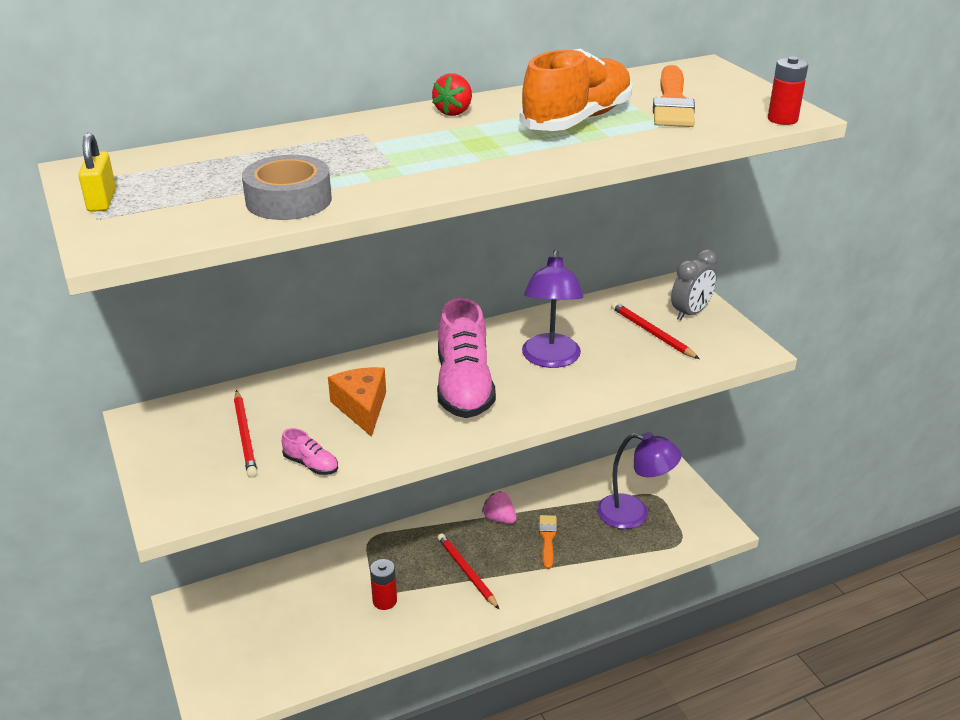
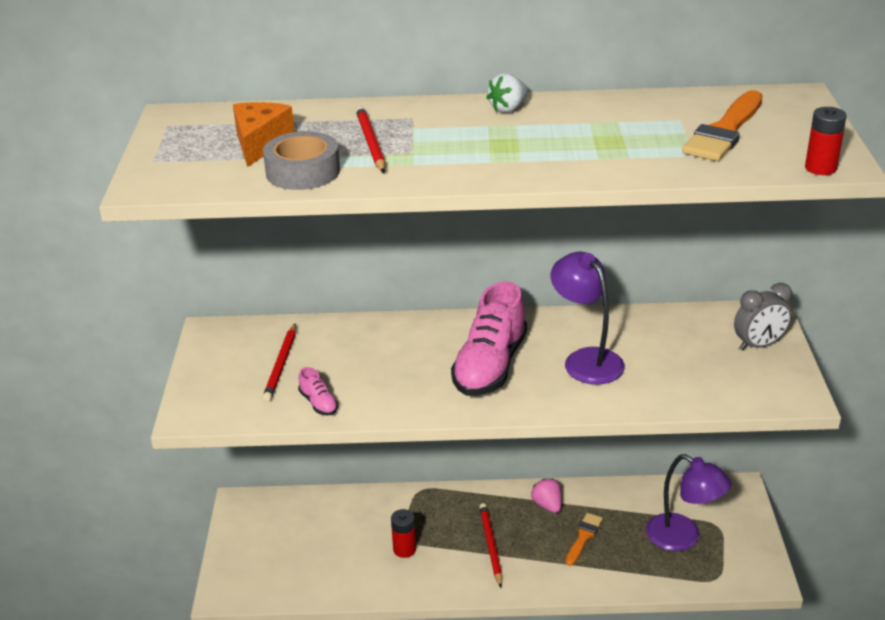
camera: 25 degrees right, 0 degrees up
yellow padlock [78,133,116,212] -> none
orange cheese [328,367,386,437] -> orange cheese moved to [233,102,295,167]
red strawberry [432,73,472,116] -> white strawberry [486,73,528,113]
orange shoe [519,49,633,131] -> none
purple lamp [522,250,583,368] -> purple lamp turned 120 degrees clockwise [551,252,625,385]
red pencil [611,302,699,359] -> red pencil moved to [356,107,385,173]

